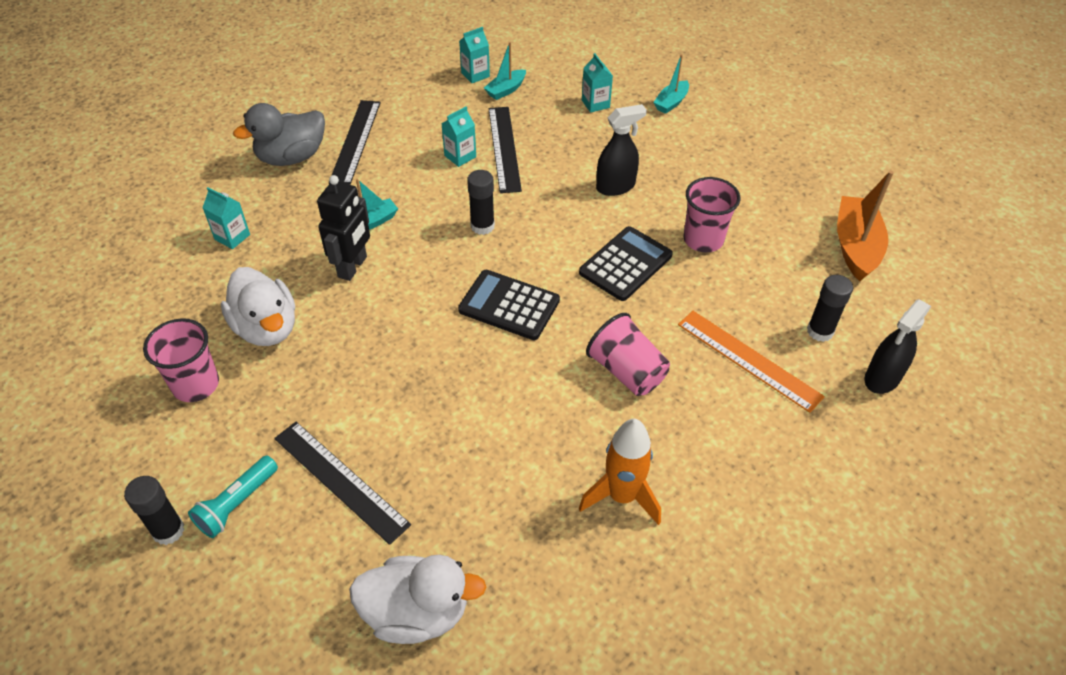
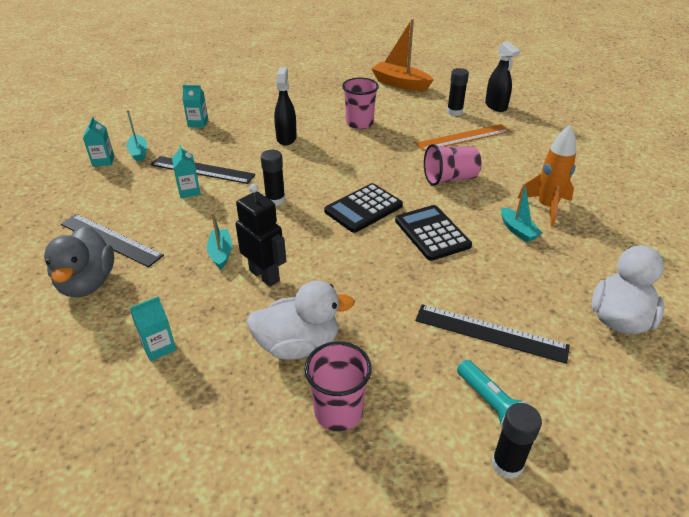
camera: 65 degrees left, 10 degrees down
black ruler [274,422,411,545] -> black ruler turned 45 degrees clockwise [415,304,570,364]
black calculator [579,226,673,301] -> black calculator moved to [395,205,472,261]
turquoise boat [653,54,689,114] -> turquoise boat moved to [501,183,542,242]

